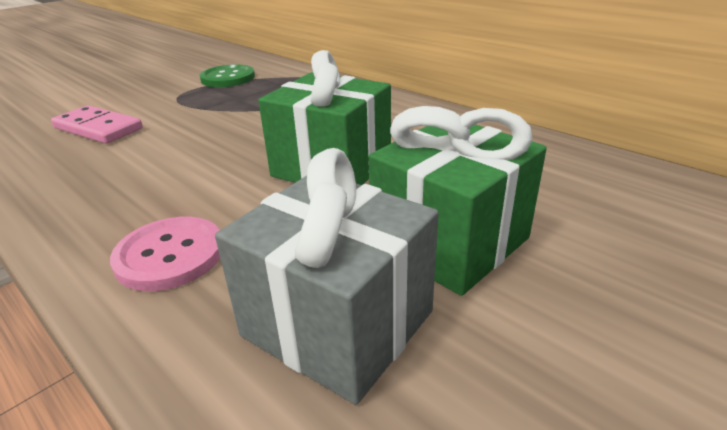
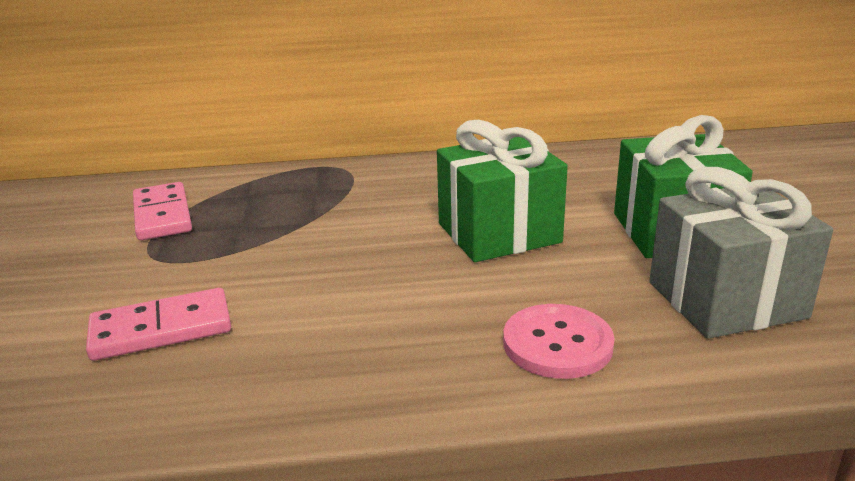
camera: 50 degrees left, 5 degrees down
green button [200,65,255,87] -> pink domino [133,182,192,240]

